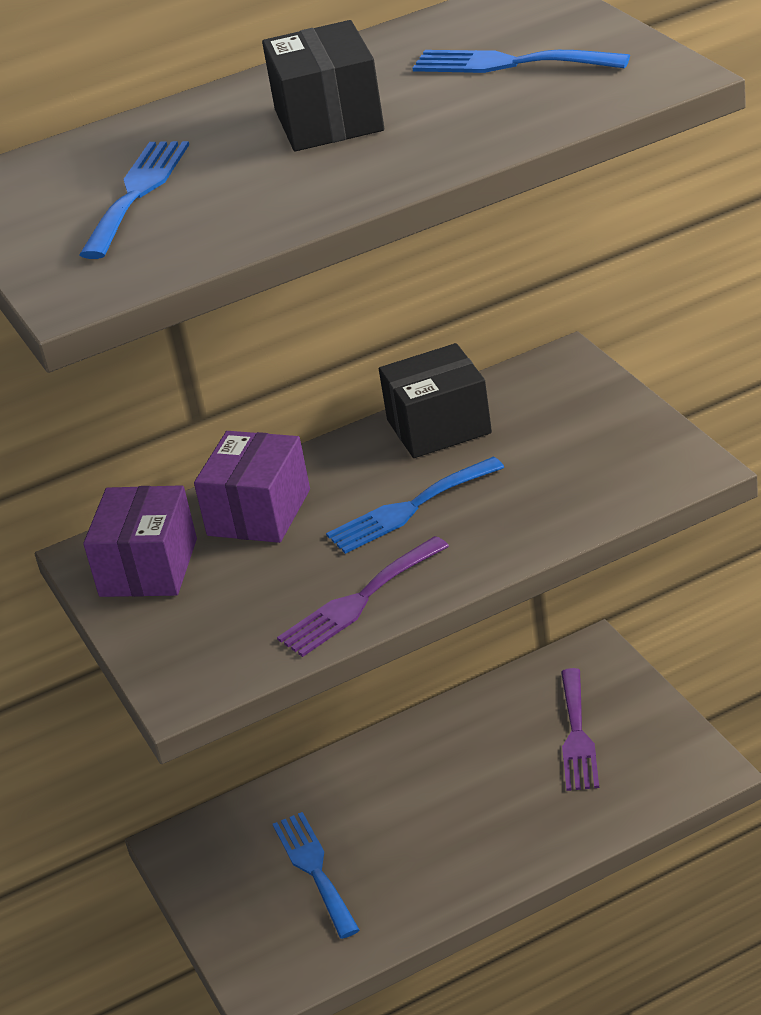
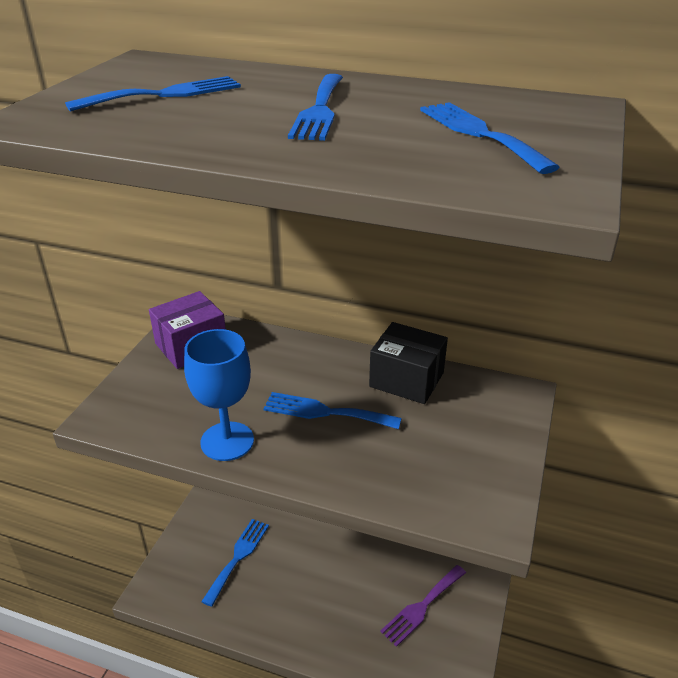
camera: 40 degrees right, 0 degrees up
purple box [194,431,310,543] -> none
black box [262,20,384,151] -> blue fork [288,74,343,141]
purple fork [277,536,449,657] -> blue goblet [184,329,254,461]

